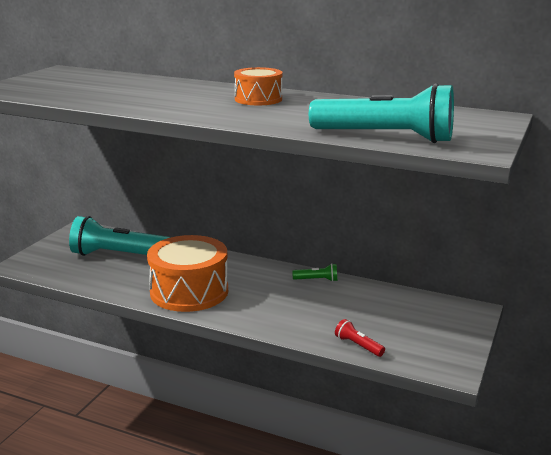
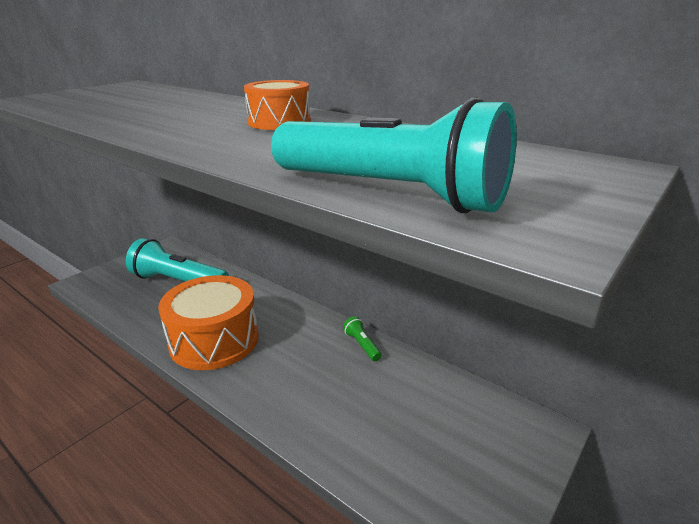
camera: 15 degrees right, 5 degrees up
green flashlight [292,263,338,282] -> green flashlight turned 135 degrees counterclockwise [343,316,382,361]
red flashlight [335,319,385,357] -> none

